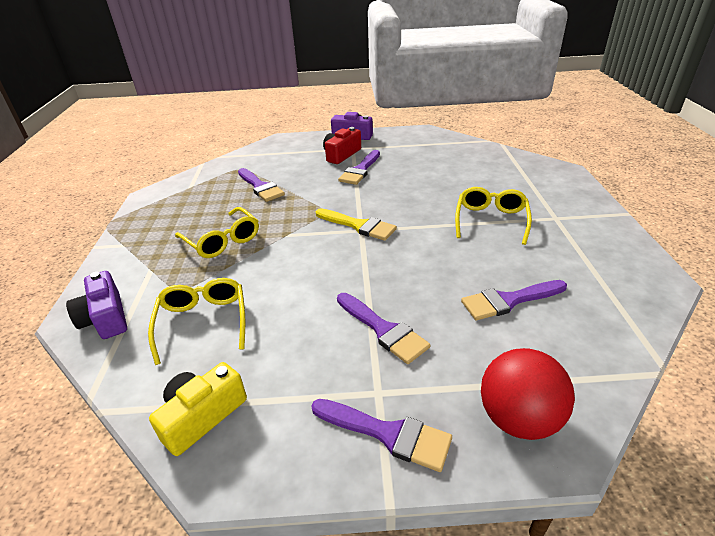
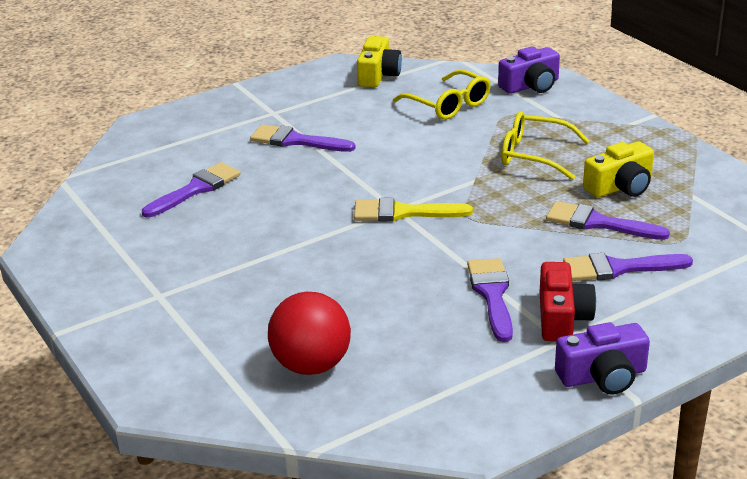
camera: 150 degrees right, 5 degrees down
purple camera [66,271,127,339] -> purple camera turned 120 degrees clockwise [498,46,560,94]
purple brush [311,399,452,472] -> purple brush moved to [563,253,693,281]
yellow glasses [455,187,532,245] -> none
red ball [481,348,575,440] -> red ball moved to [268,292,351,375]
none -> yellow camera [583,141,654,198]

